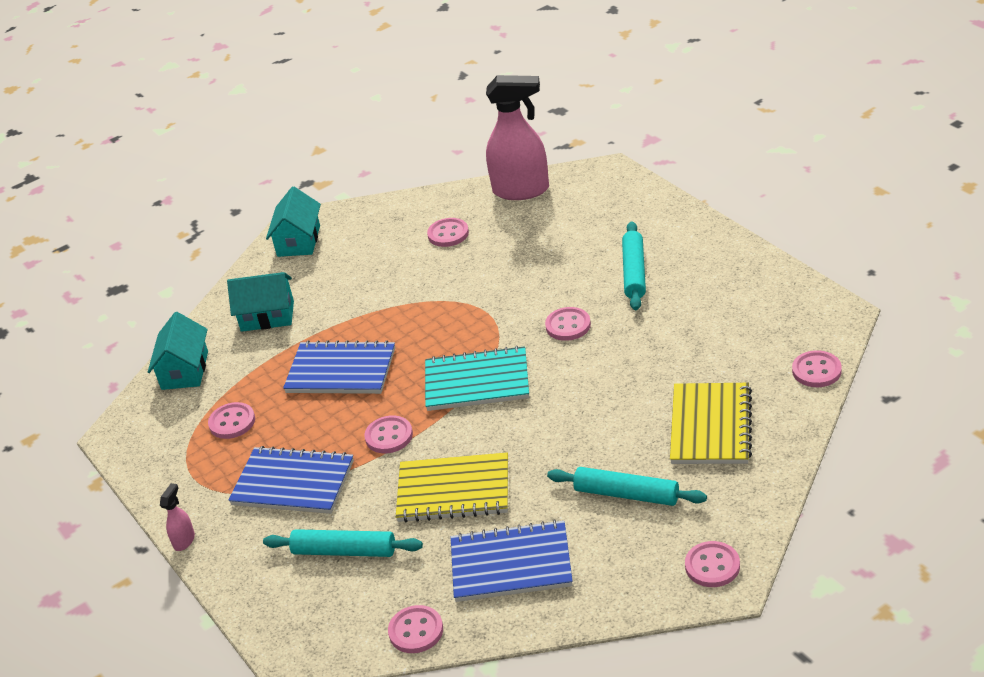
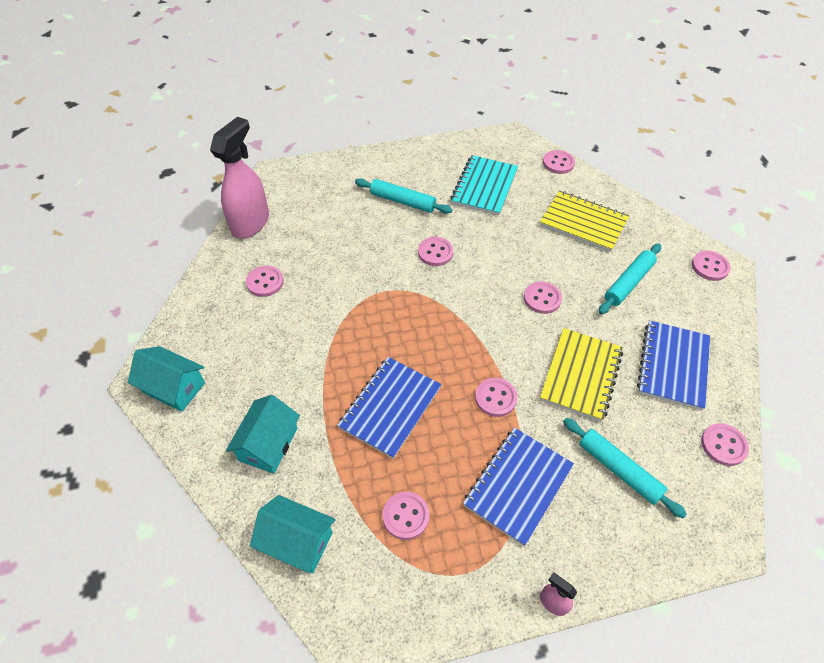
camera: 75 degrees left, 15 degrees up
turquoise rolling pin [263,529,423,557] -> turquoise rolling pin turned 75 degrees counterclockwise [563,418,687,518]
turquoise notebook [425,346,529,411] -> turquoise notebook moved to [450,155,518,216]
none -> pink button [524,282,562,314]

